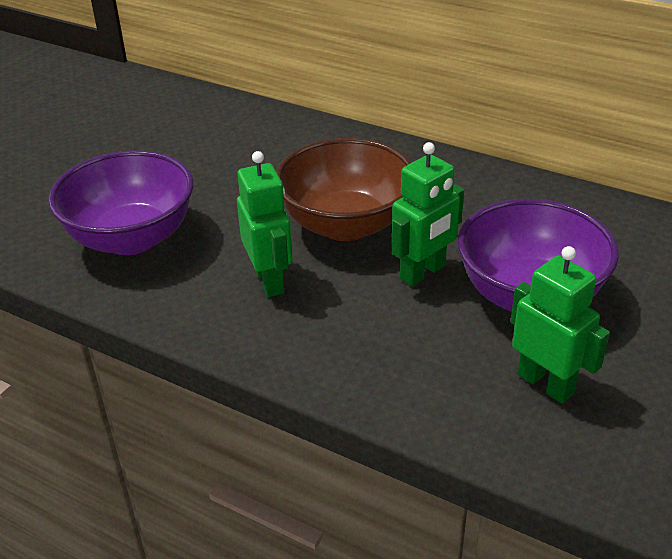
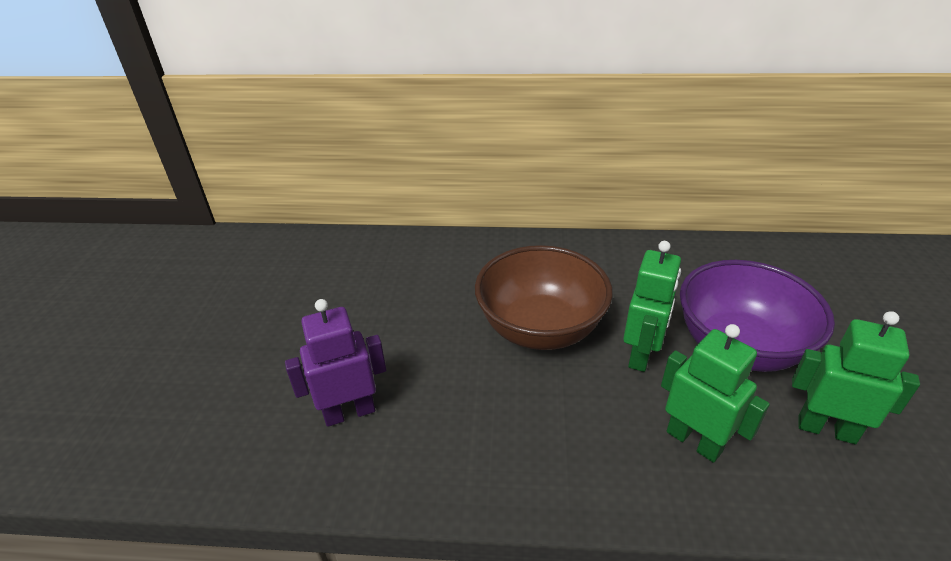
camera: 25 degrees left, 0 degrees up
purple bowl [48,150,194,255] -> purple robot [285,299,386,427]
green robot [237,151,293,297] -> green robot moved to [661,324,770,463]

